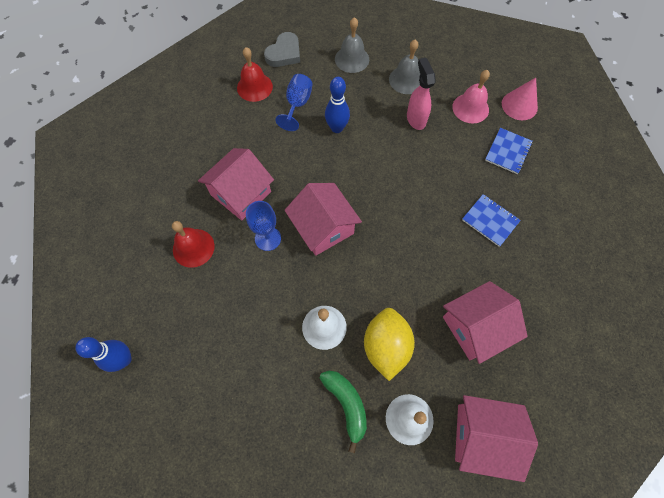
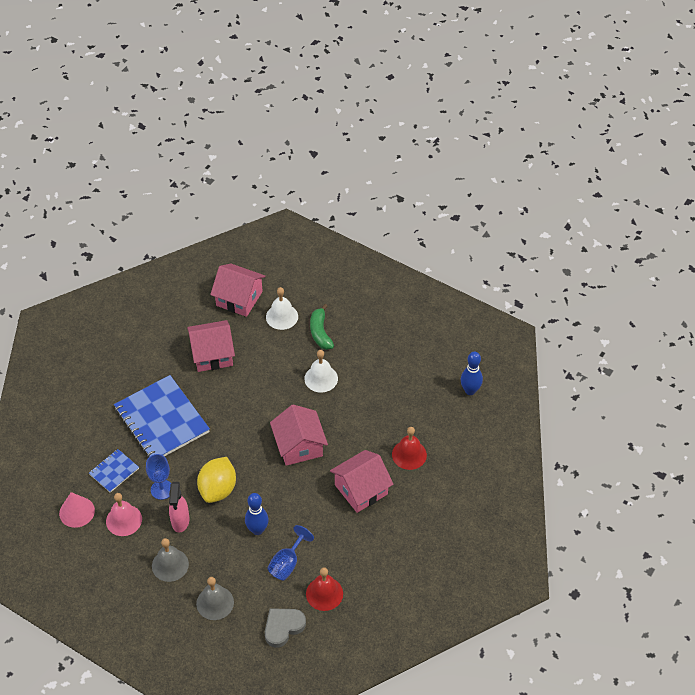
camera: 165 degrees left, 15 degrees down
blue goblet [246,201,281,251] -> blue goblet moved to [146,454,171,500]
yellow lemon [364,308,415,381] -> yellow lemon moved to [197,457,236,503]
blue notebook [462,194,521,247] -> blue notebook [114,375,210,458], size x2.09

